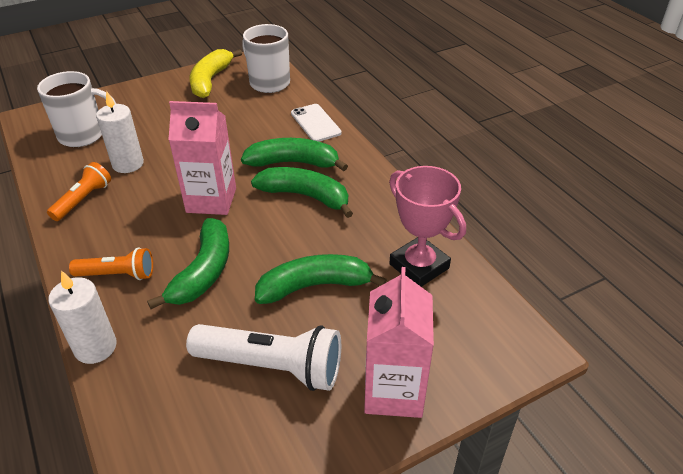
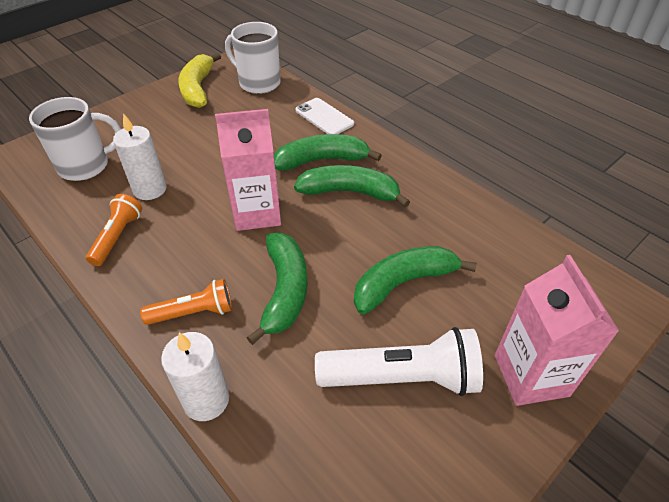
camera: 15 degrees left, 5 degrees up
pink trophy [389,166,466,287] -> none

